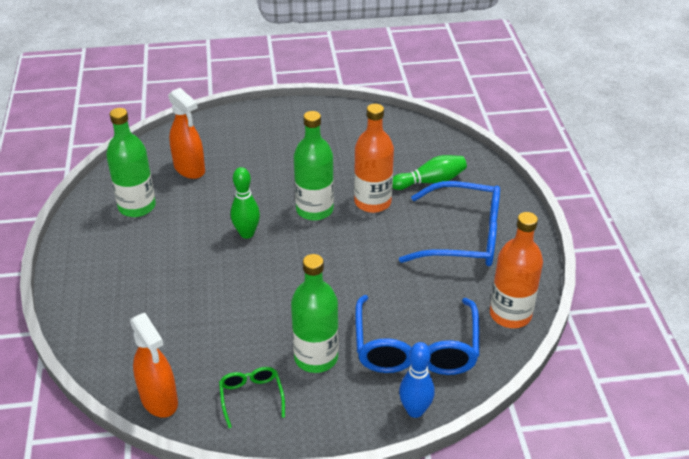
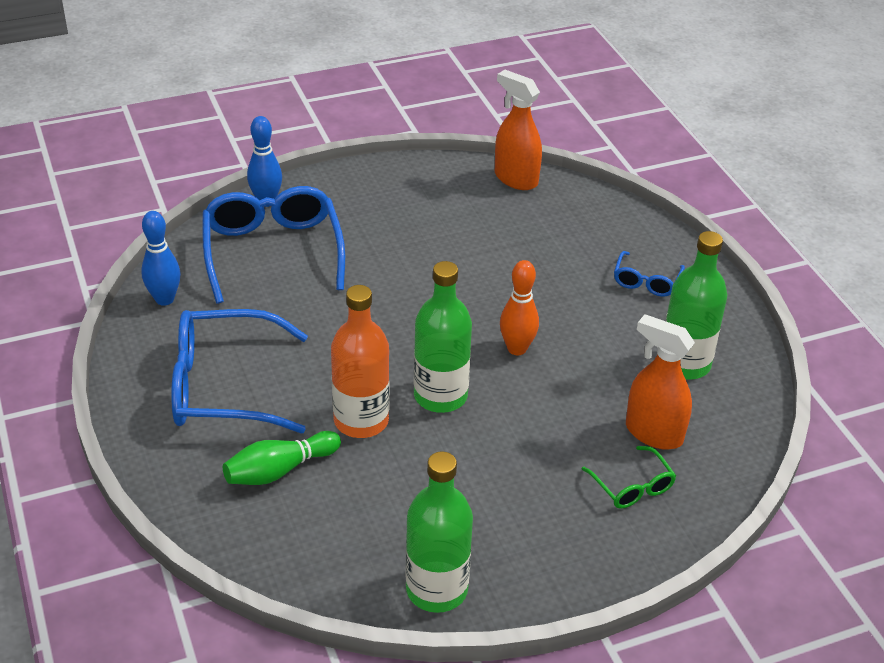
camera: 165 degrees right, 0 degrees up
green glasses [219,367,285,428] -> green glasses moved to [582,446,676,509]
green bowling pin [231,167,260,239] -> orange bowling pin [500,260,539,355]
green bottle [291,254,339,373] -> green bottle moved to [405,452,473,613]
orange bottle [490,212,543,328] -> blue bowling pin [141,211,180,306]
none -> blue glasses [614,251,685,297]

